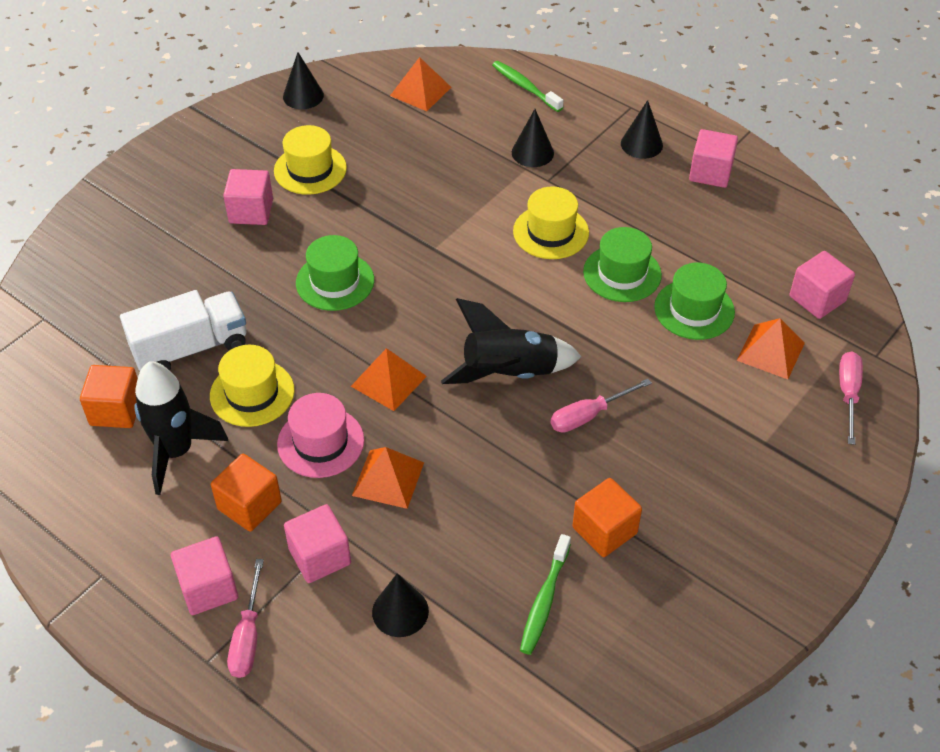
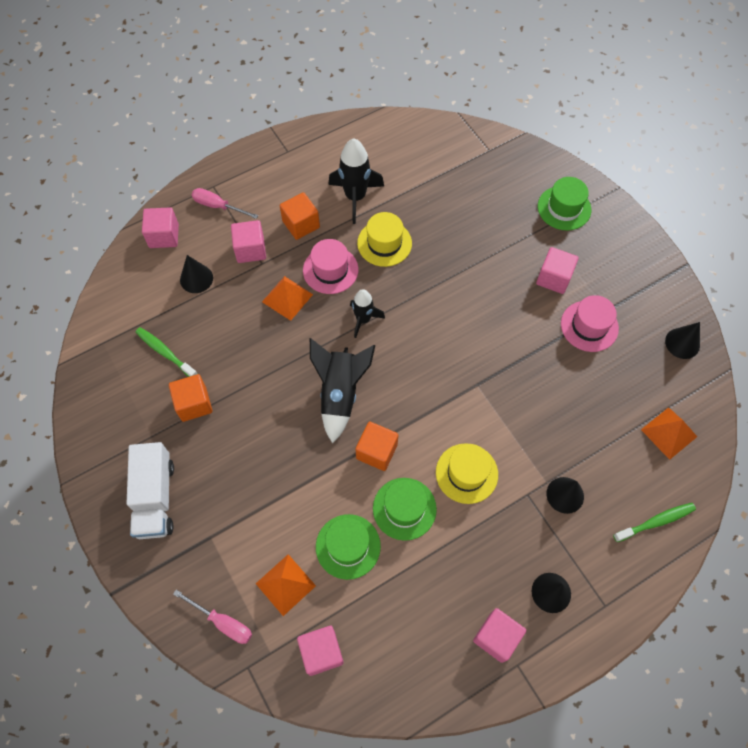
camera: 110 degrees right, 15 degrees up
orange cube [80,365,138,428] -> orange cube moved to [356,422,398,471]
white truck [120,290,246,371] -> white truck moved to [127,442,174,539]
pink cube [171,536,238,615] -> pink cube moved to [142,207,179,248]
yellow hat [274,125,347,195] -> pink hat [561,295,619,352]
green hat [296,235,374,311] -> green hat moved to [538,177,591,231]
orange pyramid [351,348,427,411] -> black rocket [350,289,385,338]
pink screwdriver [551,379,652,433] -> none

